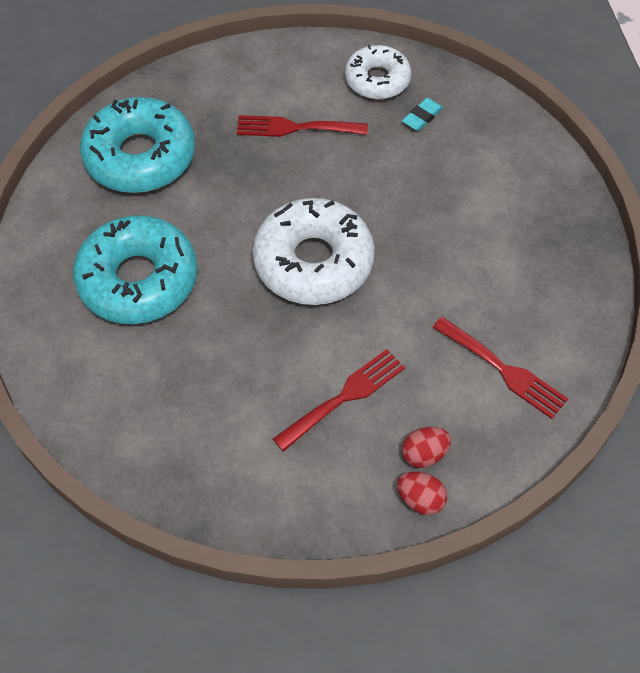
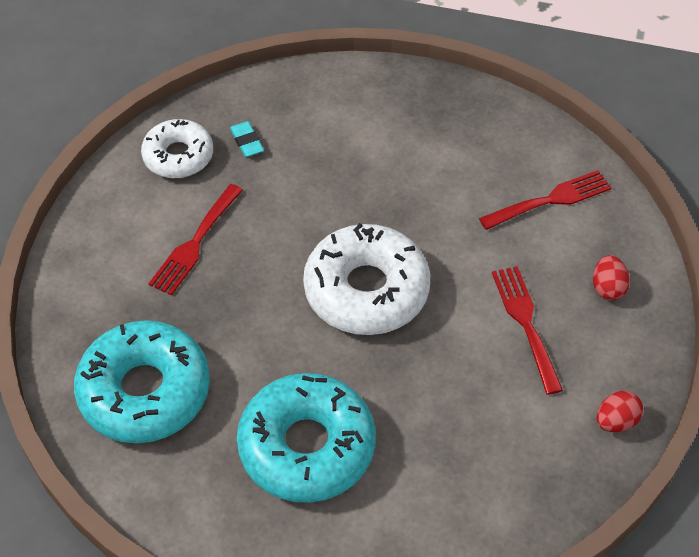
camera: 65 degrees left, 5 degrees down
red egg [397,472,447,515] -> red egg moved to [597,391,643,432]

